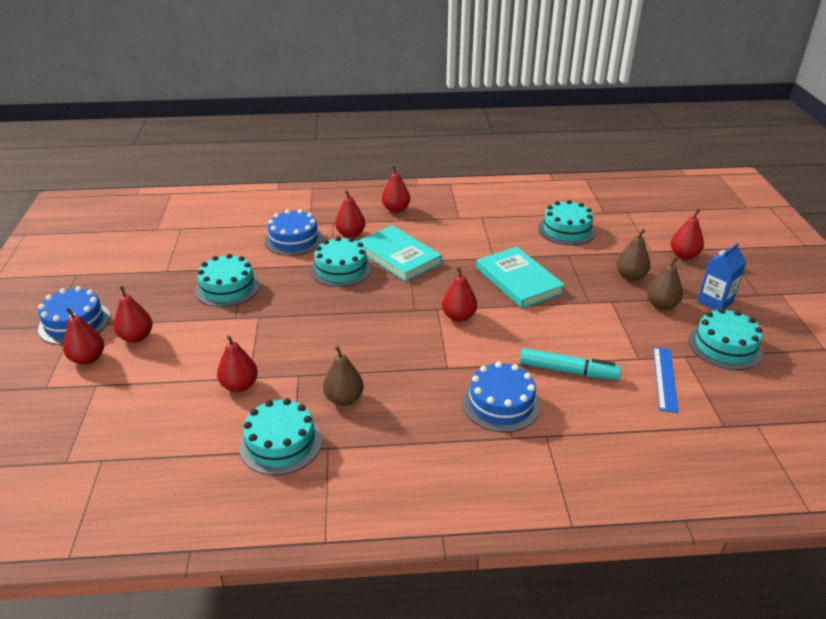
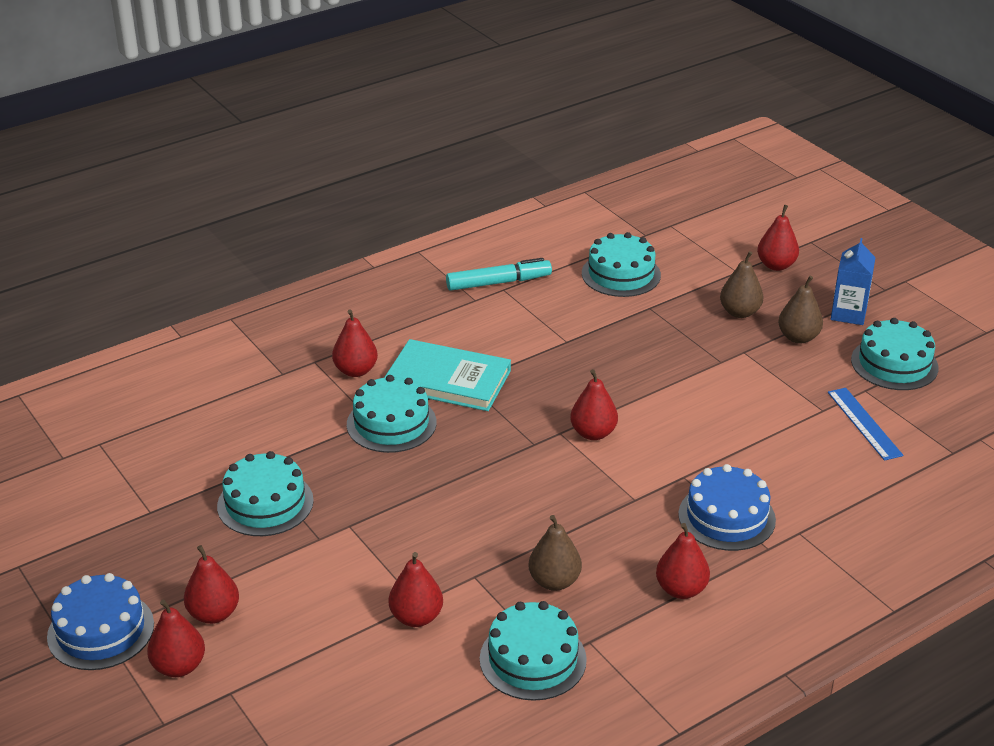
camera: 30 degrees left, 0 degrees up
blue cake [265,209,323,256] -> none
red pear [382,165,410,213] -> red pear moved to [656,523,710,599]
turquoise book [476,247,565,308] -> none
turquoise marker [520,348,621,380] -> turquoise marker moved to [446,258,552,291]

